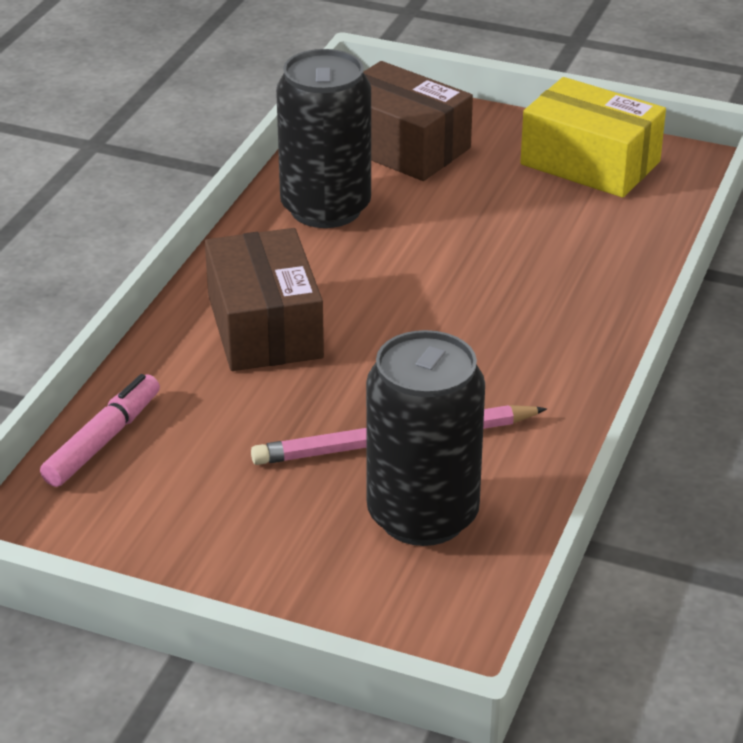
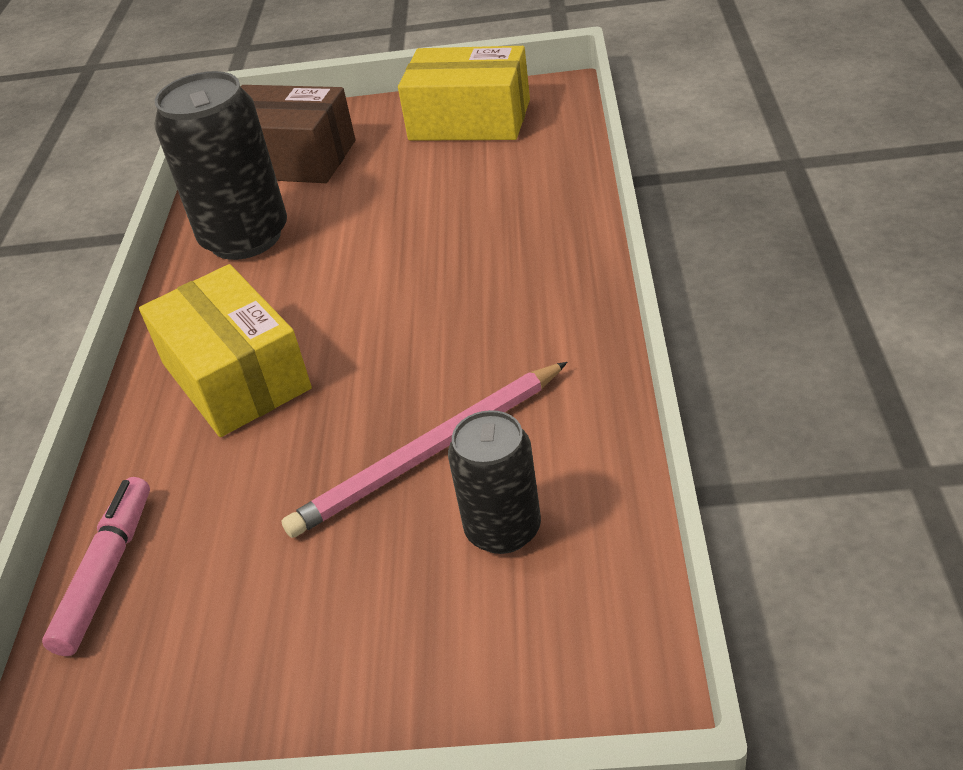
camera: 15 degrees left, 5 degrees up
brown box [205,228,324,371] -> yellow box [139,264,312,437]
black can [366,330,485,546] -> black can [448,410,541,554], size x0.60

